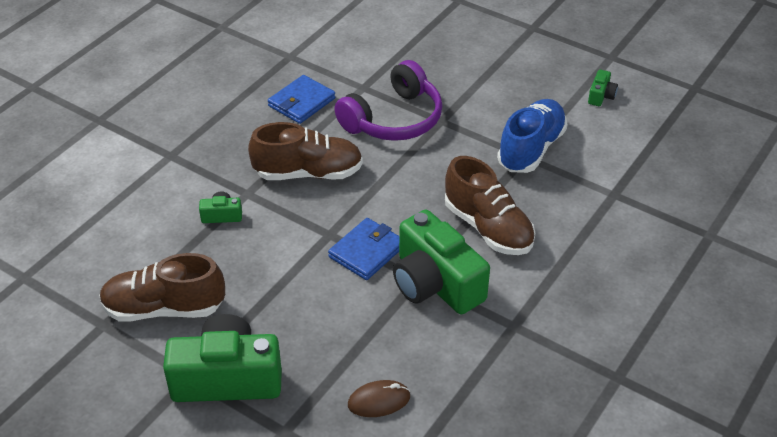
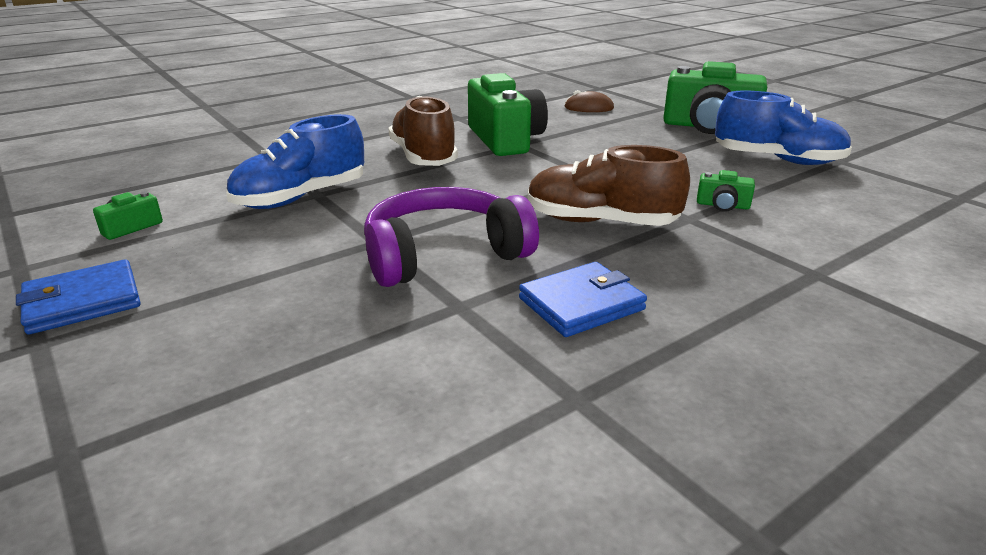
camera: 160 degrees left, 15 degrees down
brown shoe [99,253,225,322] -> blue shoe [715,91,852,165]
blue wallet [328,218,399,280] -> blue wallet moved to [16,259,141,334]

